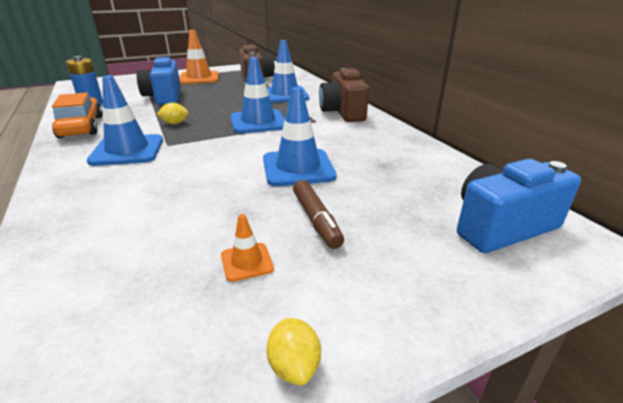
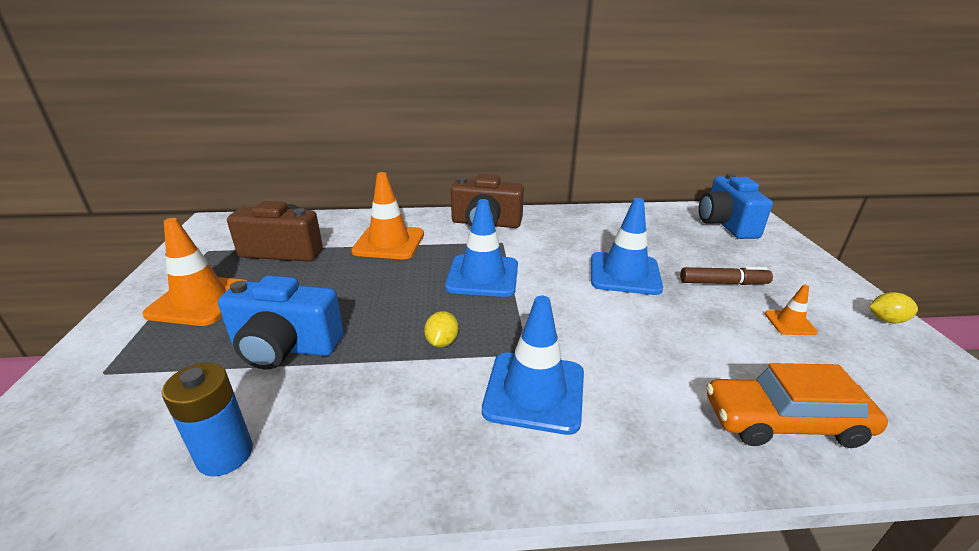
camera: 70 degrees left, 0 degrees up
orange car [52,93,103,138] -> orange car moved to [706,363,888,448]
blue traffic cone [267,40,309,103] -> orange traffic cone [351,172,424,259]

